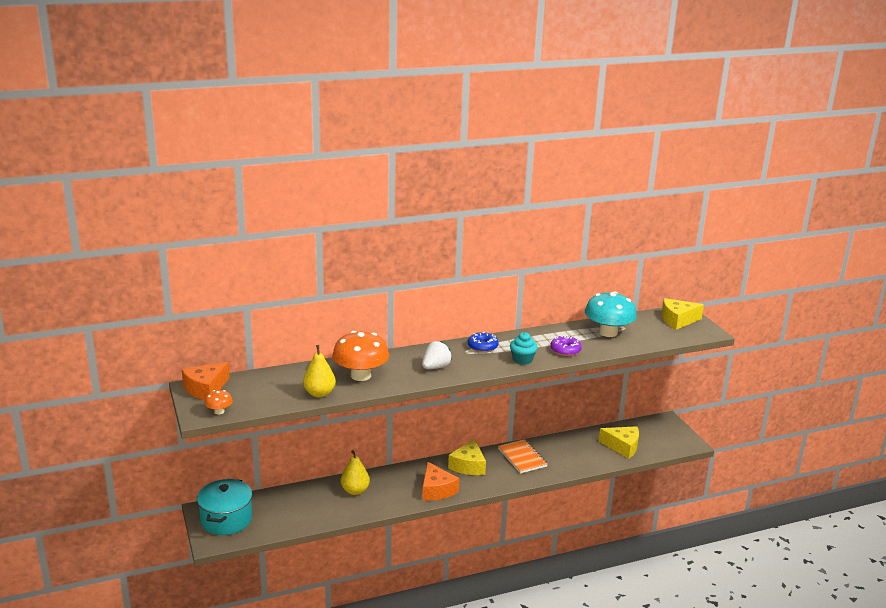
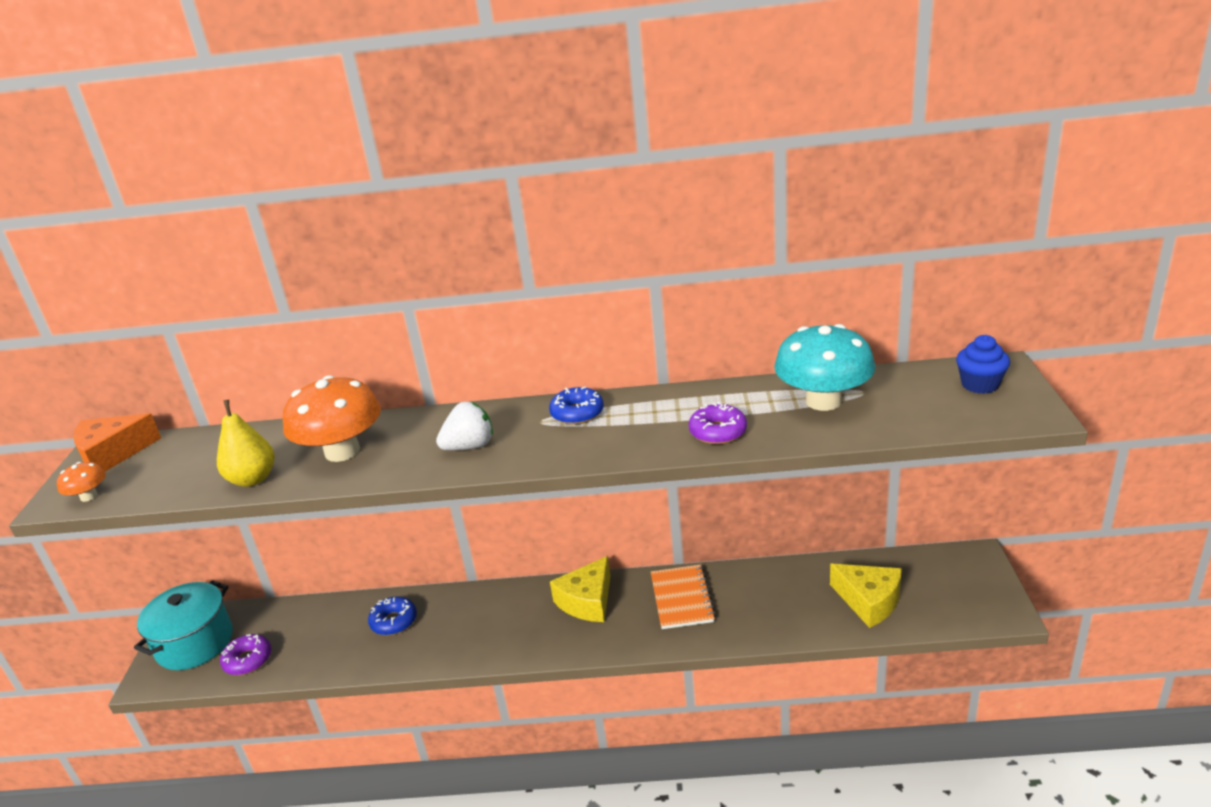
camera: 25 degrees right, 5 degrees up
yellow pear [340,450,370,495] -> blue donut [368,596,417,635]
orange cheese [422,462,459,501] -> none
turquoise cupcake [510,332,538,365] -> none
yellow cheese [662,298,704,330] -> blue cupcake [956,335,1010,394]
none -> purple donut [220,634,271,675]

